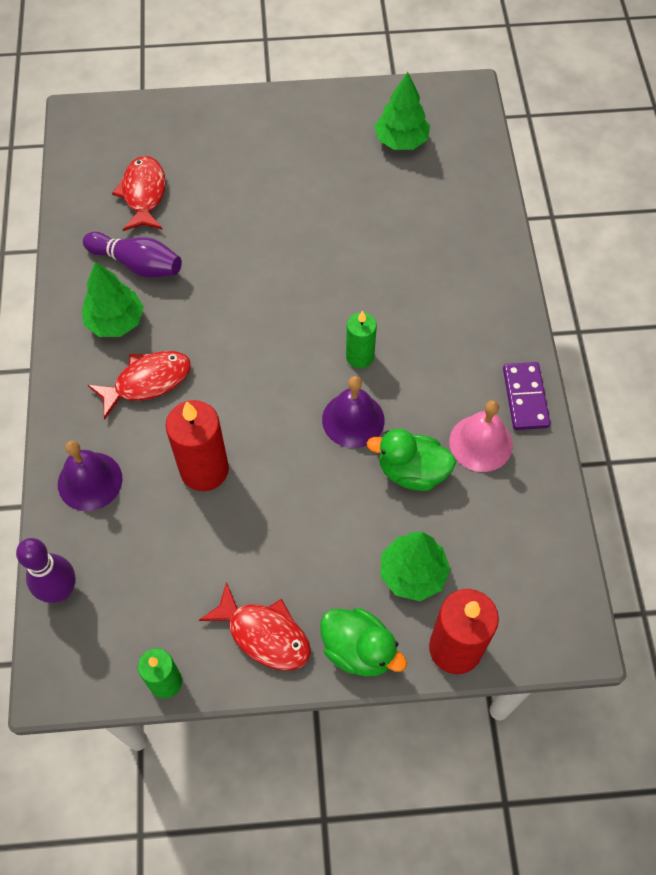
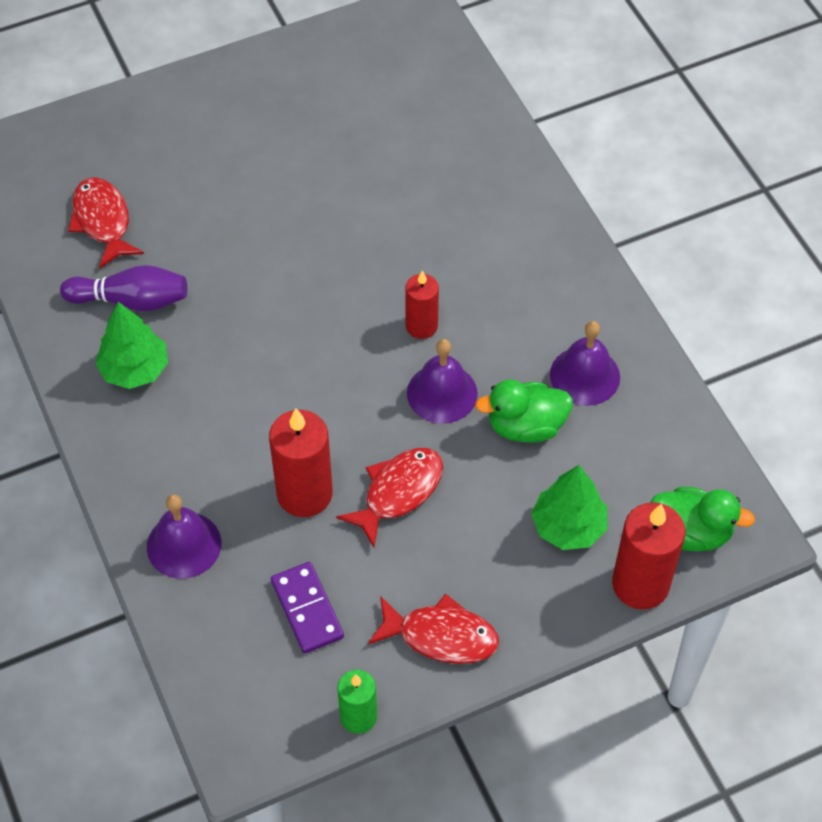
camera: 20 degrees left, 5 degrees down
purple bowling pin [16,538,76,603] -> none
red fish [88,351,191,420] -> red fish moved to [336,448,443,548]
green duck [320,608,407,676] -> green duck moved to [651,487,755,551]
green candle [346,311,377,368] -> red candle [405,271,439,339]
green tree [374,72,430,150] -> none
pink bell [449,400,513,472] -> purple bell [550,321,620,406]
purple domino [503,362,550,430] -> purple domino moved to [271,562,344,654]

